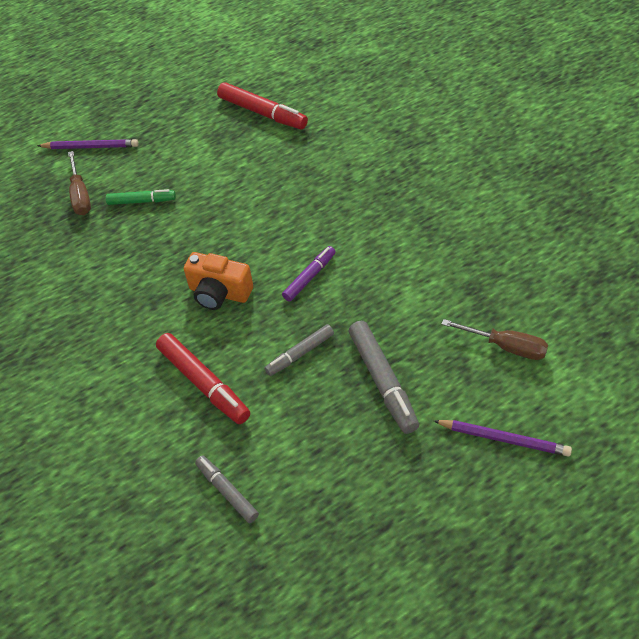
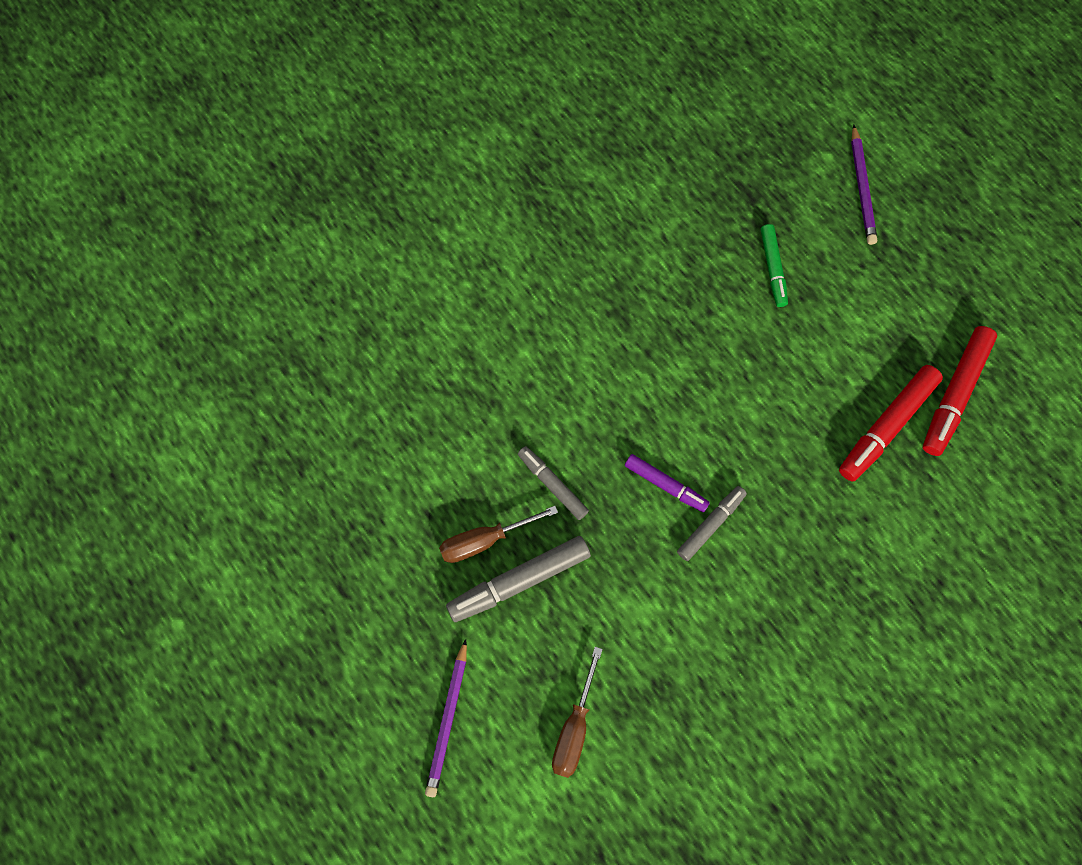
camera: 80 degrees right, 20 degrees up
brown screwdriver [68,151,91,215] -> brown screwdriver moved to [439,506,558,563]
red marker [156,333,250,424] -> red marker moved to [839,365,943,482]
orange camera [184,252,253,310] -> none
grey marker [195,456,259,523] -> grey marker moved to [677,486,747,561]

